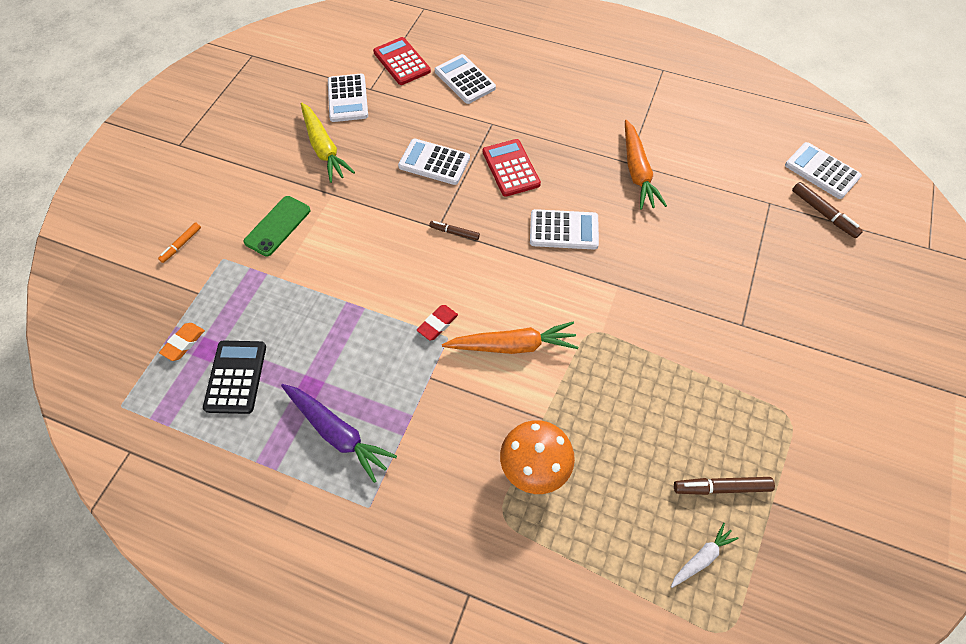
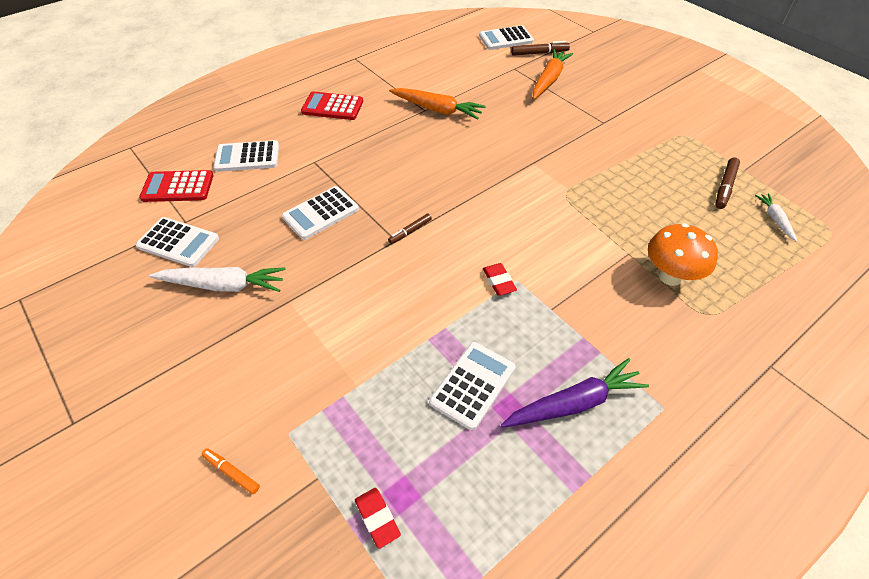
camera: 60 degrees left, 10 degrees down
orange marker [158,222,201,263] -> orange marker turned 150 degrees clockwise [202,448,260,494]
orange eraser [159,323,205,361] -> red eraser [355,488,401,549]
black calculator [203,340,266,414] -> none
green phone [243,196,310,257] -> none
yellow carrot [301,103,355,183] -> white carrot [149,267,286,292]
orange carrot [442,322,578,354] -> orange carrot moved to [532,49,573,99]
red calculator [483,139,541,197] -> red calculator moved to [301,91,363,120]
white calculator [530,209,599,250] -> white calculator moved to [429,342,516,430]

